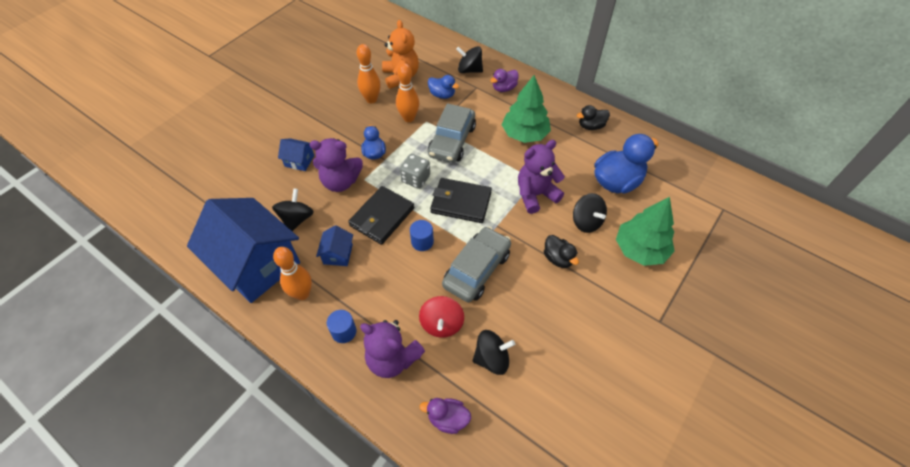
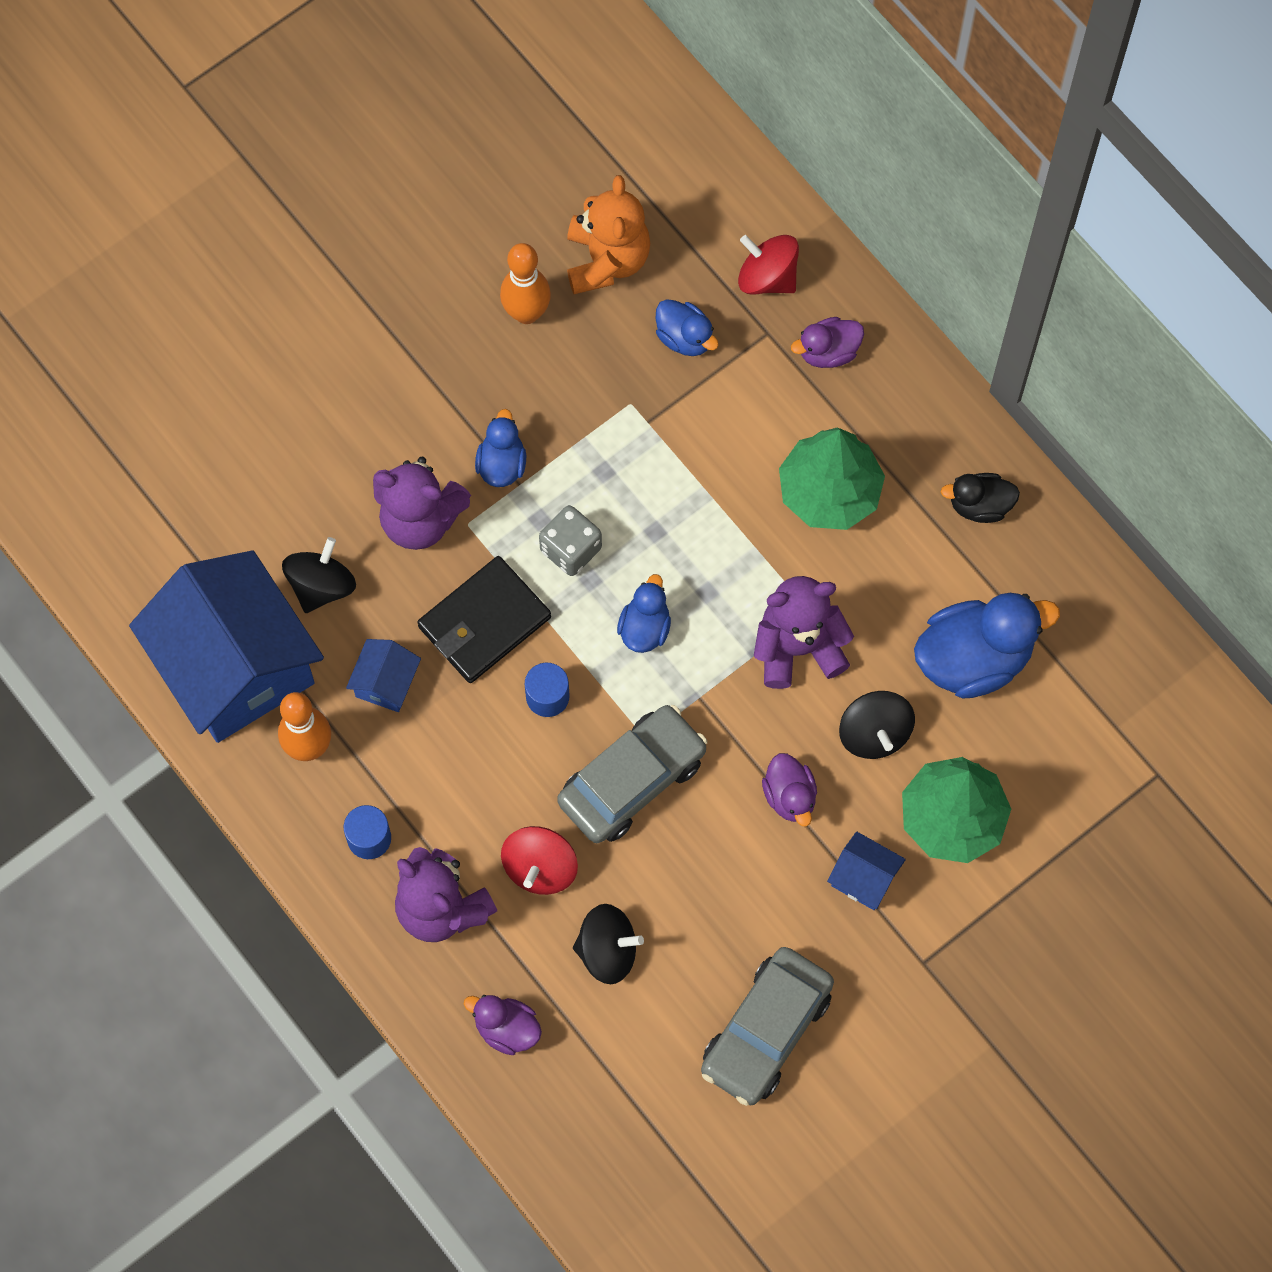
camera: 15 degrees right, 15 degrees up
blue house [278,138,314,171] -> blue house moved to [827,832,906,910]
orange bowling pin [396,63,419,122] -> none
grey car [428,103,476,163] -> grey car moved to [701,947,834,1106]
black wallet [430,178,492,223] -> blue duck [617,574,671,653]
black spinning top [456,46,483,73] -> red spinning top [738,235,799,295]
black duck [544,235,579,268] -> purple duck [762,753,817,826]

